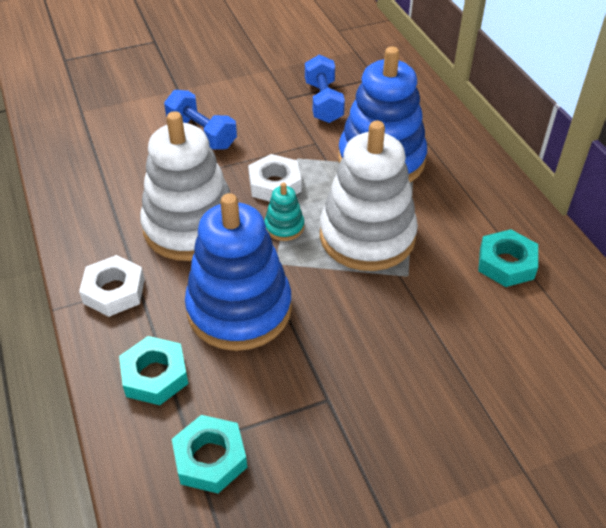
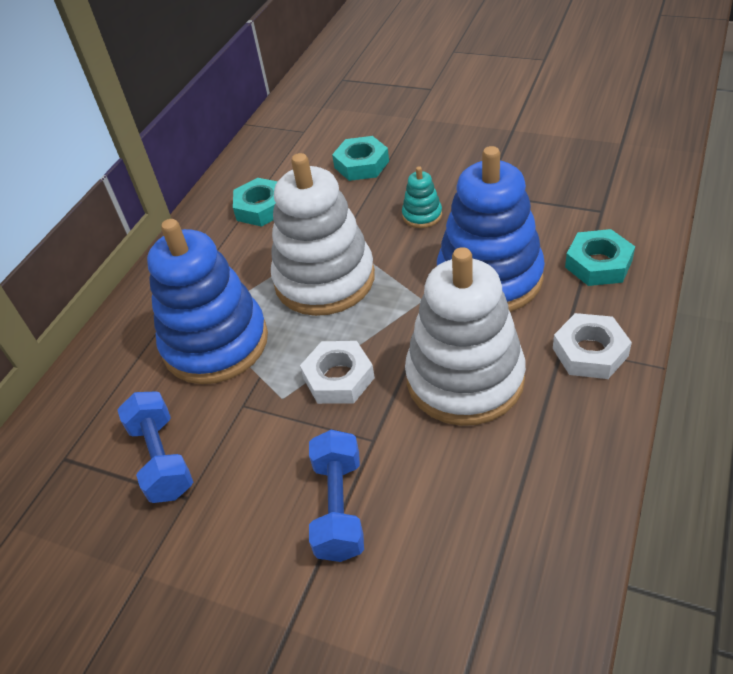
camera: 130 degrees left, 0 degrees up
turquoise nut [172,415,247,493] -> turquoise nut moved to [332,136,389,181]
turquoise stacking toy [264,182,304,241] -> turquoise stacking toy moved to [402,166,442,228]
blue dumbbell [305,54,345,123] -> blue dumbbell turned 60 degrees counterclockwise [117,391,193,503]

